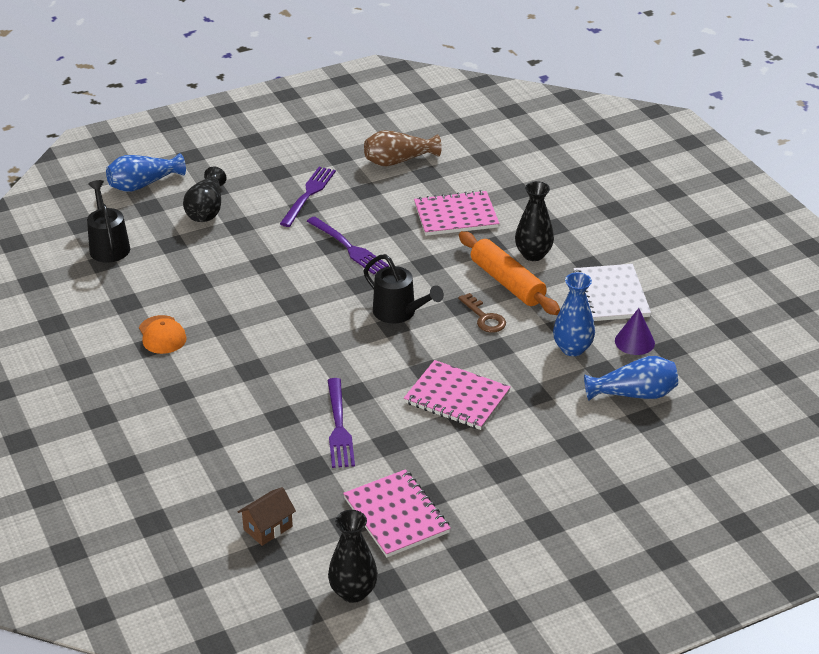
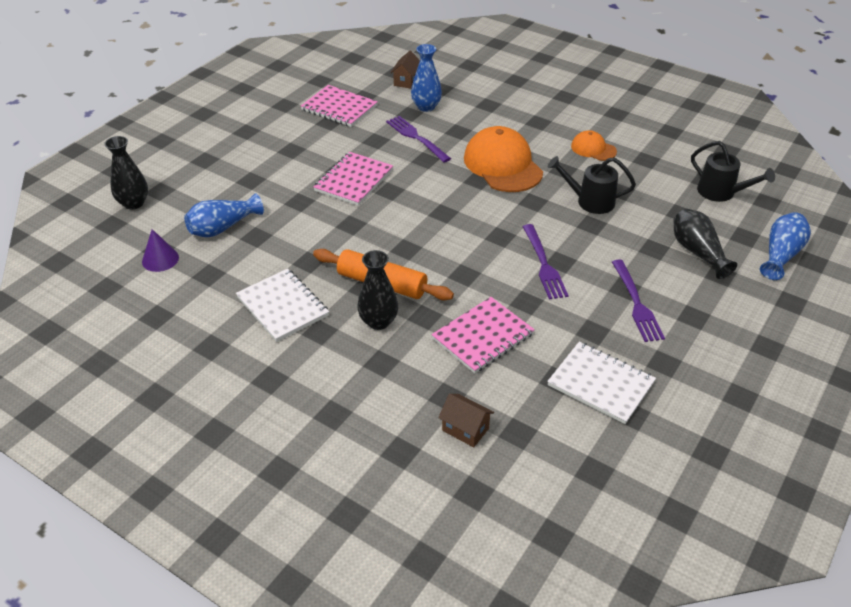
camera: 150 degrees right, 5 degrees up
purple fork [306,216,389,274] -> purple fork turned 120 degrees counterclockwise [522,224,569,299]
black vase [328,510,378,603] -> black vase moved to [104,136,148,209]
black watering can [363,254,444,324] -> black watering can moved to [548,156,636,214]
brown vase [364,130,442,167] -> white notebook [547,342,656,424]
pink notebook [404,360,511,430] -> pink notebook turned 60 degrees counterclockwise [313,152,393,206]
brown key [458,293,506,333] -> none
blue vase [553,272,595,356] -> blue vase moved to [411,44,442,112]
purple cone [615,308,655,355] -> purple cone moved to [142,229,179,272]
none -> brown house [438,394,494,447]
none -> orange cap [464,126,543,192]

